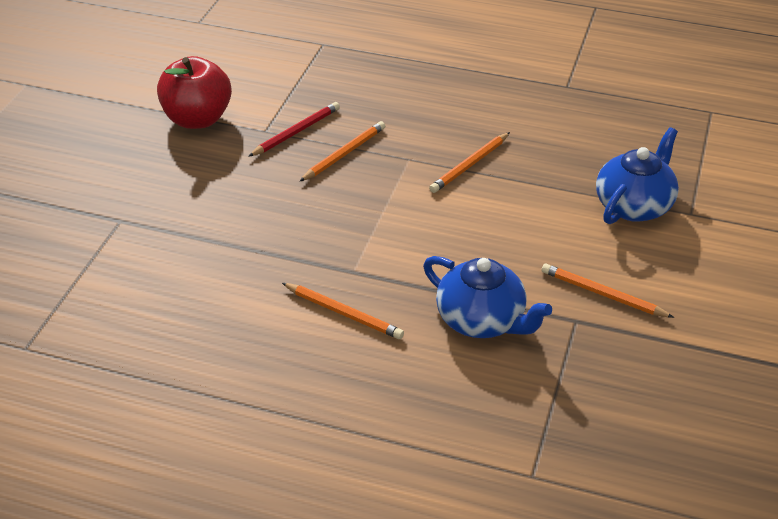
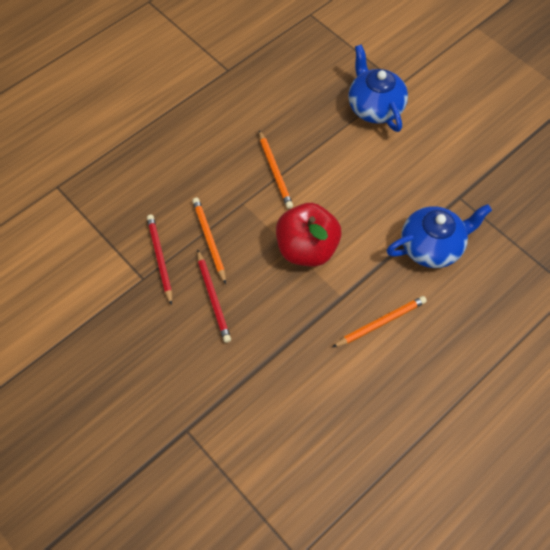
camera: 60 degrees left, 20 degrees up
red apple [157,56,232,129] -> red apple moved to [276,203,341,266]
orange pencil [542,264,674,318] -> none
none -> red pencil [197,249,231,343]

